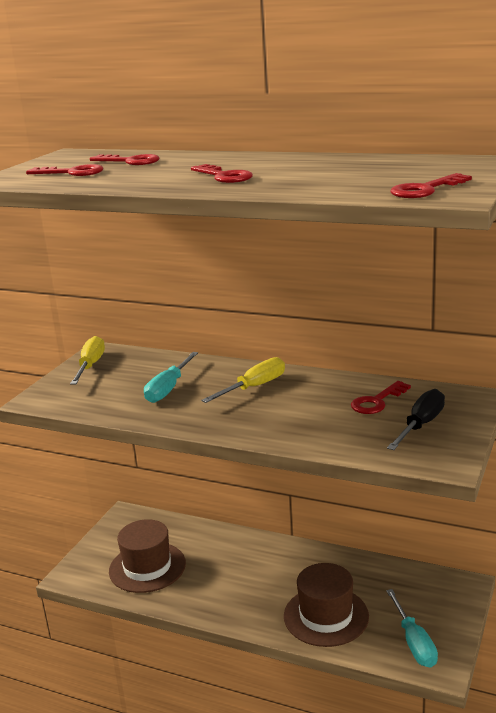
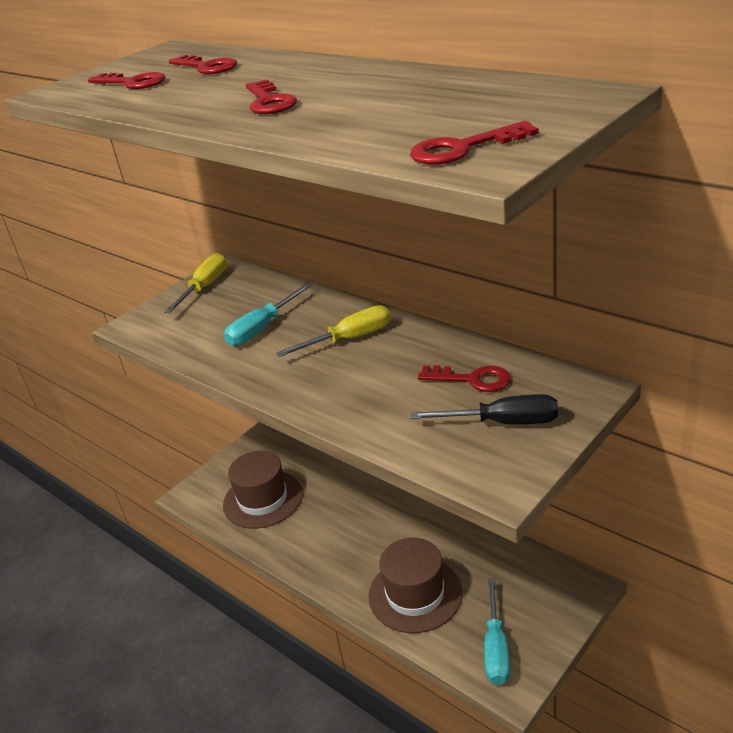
camera: 20 degrees right, 10 degrees up
red key [351,381,411,414] -> red key turned 135 degrees counterclockwise [418,365,510,392]
black screwdriver [387,389,445,450] -> black screwdriver turned 45 degrees clockwise [410,394,558,424]

